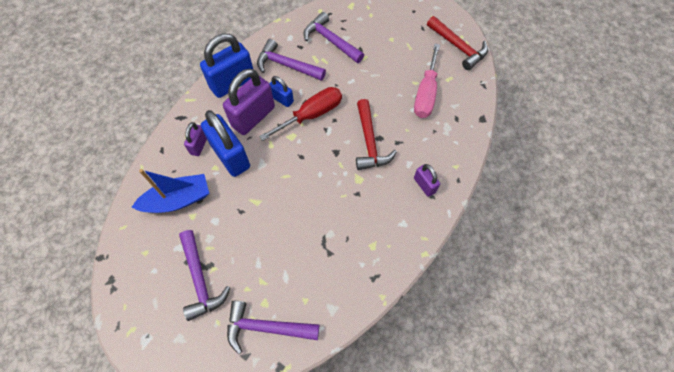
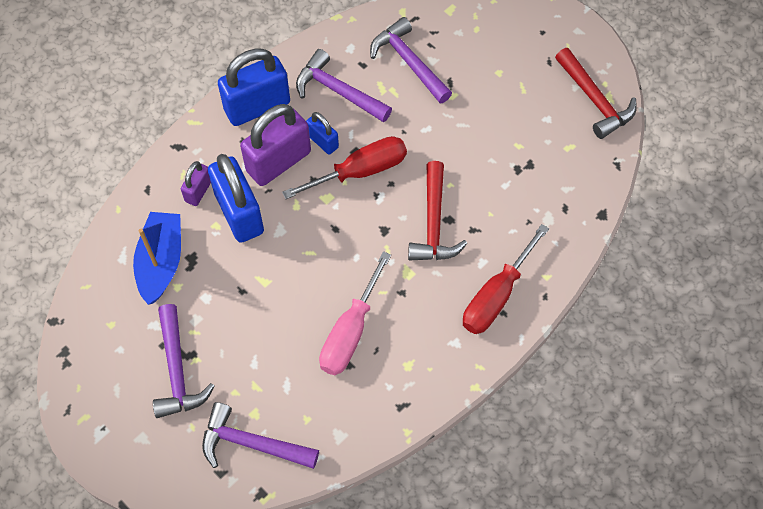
camera: 10 degrees right, 0 degrees up
blue boat [132,169,209,213] -> blue boat turned 75 degrees counterclockwise [133,212,181,305]
pink screwdriver [414,44,440,118] -> pink screwdriver moved to [319,251,391,375]
purple padlock [414,164,440,197] -> red screwdriver [463,224,549,334]

